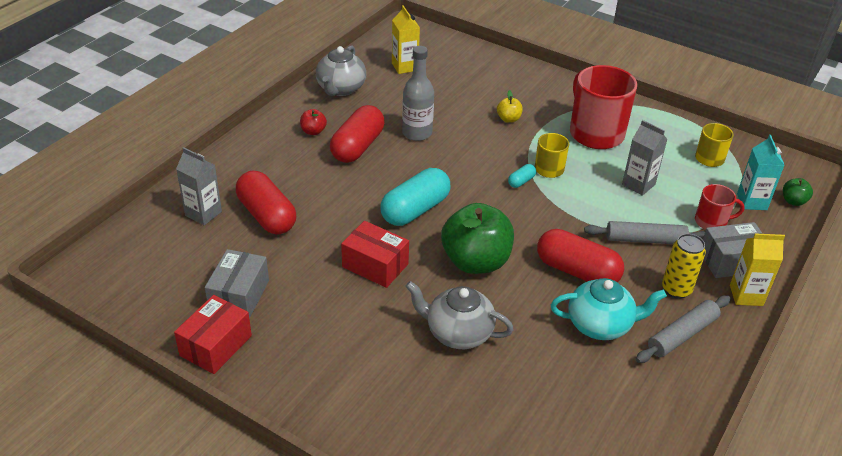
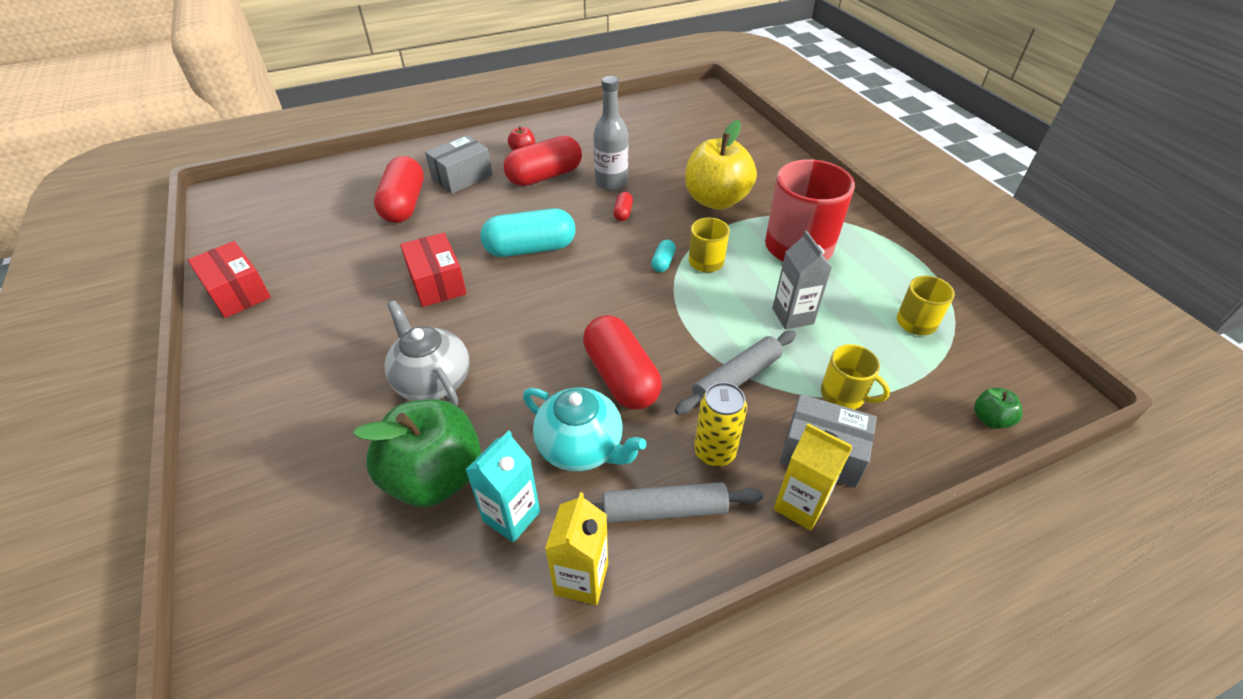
camera: 35 degrees right, 5 degrees up
red box [174,295,252,374] -> red box turned 75 degrees clockwise [188,241,271,318]
grey carton [176,147,222,225] -> none
grey box [205,249,269,319] -> grey box moved to [425,135,493,194]
grey teapot [316,45,366,96] -> none
yellow carton [392,5,420,74] -> yellow carton moved to [545,492,608,605]
green apple [441,203,514,274] -> green apple moved to [353,399,481,507]
yellow apple [497,90,523,123] -> yellow apple [685,120,757,210], size x2.32
turquoise capsule [508,164,536,188] -> turquoise capsule turned 60 degrees counterclockwise [651,240,676,272]
grey rolling pin [584,221,705,244] -> grey rolling pin turned 75 degrees counterclockwise [674,330,796,415]
red mug [695,184,745,230] -> yellow mug [821,344,890,410]
turquoise carton [737,135,784,210] -> turquoise carton moved to [466,431,540,543]
none -> red capsule [613,192,633,221]

